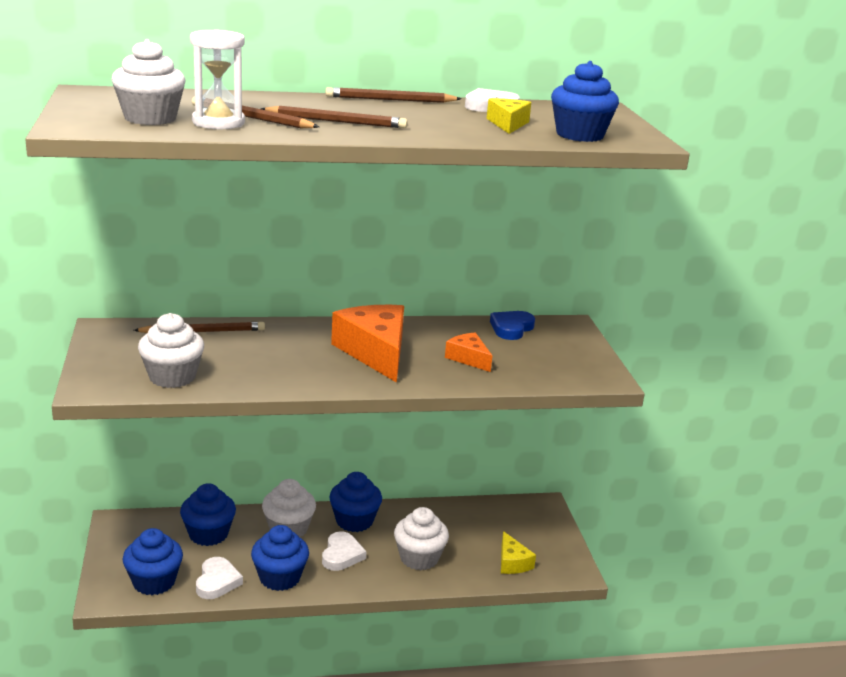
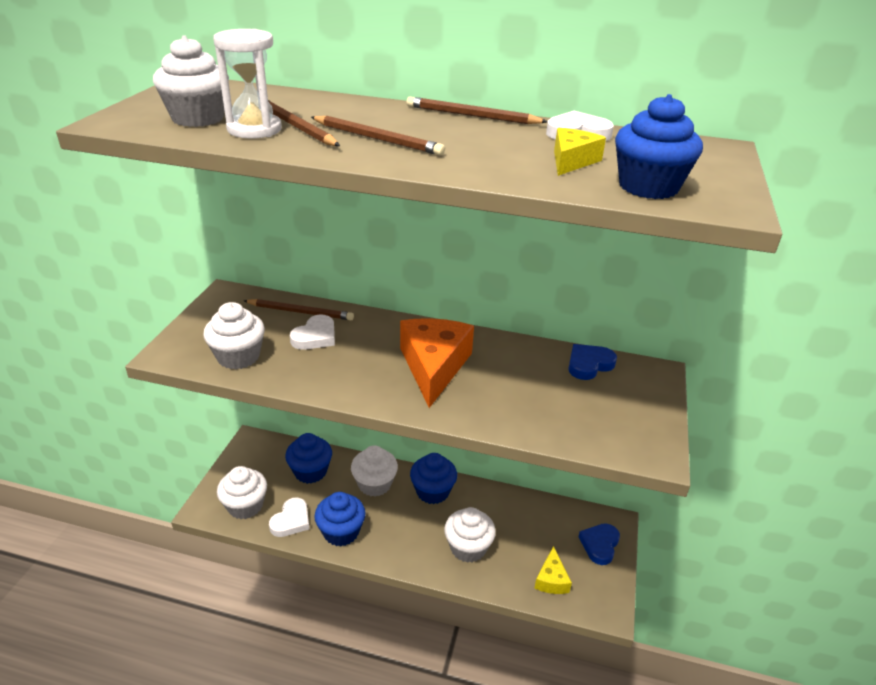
camera: 25 degrees right, 10 degrees up
blue cupcake [122,528,183,595] -> white cupcake [217,466,267,519]
white heart [322,531,367,571] -> white heart moved to [290,315,335,350]
orange cheese [445,332,492,372] -> none
none -> blue heart [578,523,620,565]

